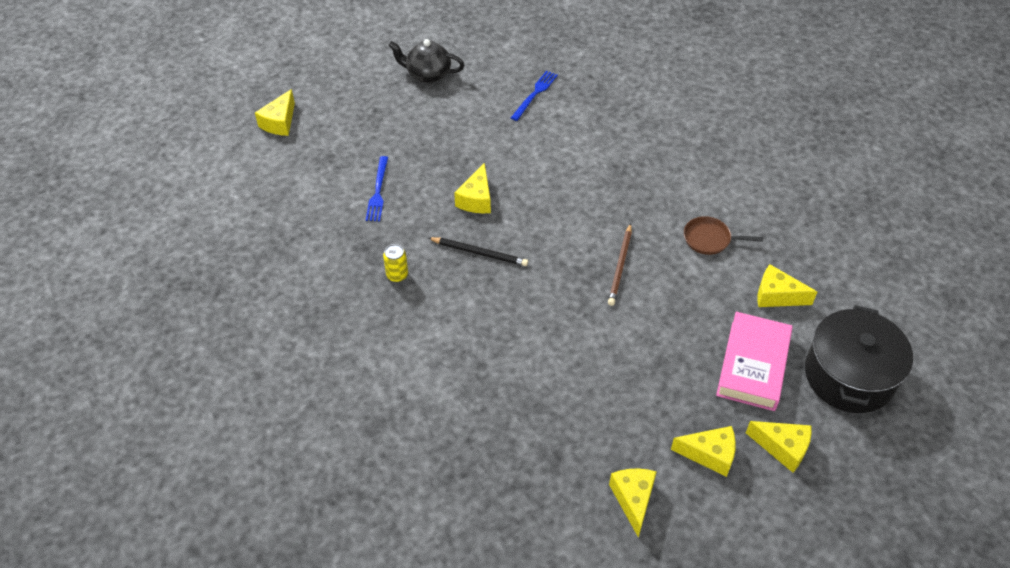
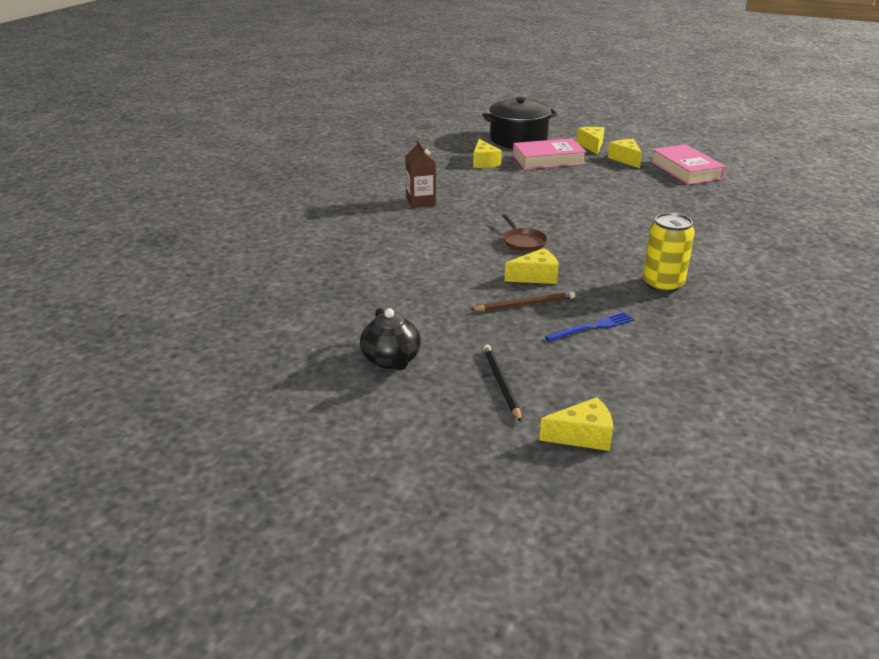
camera: 120 degrees left, 20 degrees down
yellow can [383,244,408,282] -> yellow can [643,213,695,293], size x1.89
black pencil [428,237,528,266] -> black pencil moved to [483,344,522,422]
blue fork [511,71,558,121] -> none
brown pencil [608,223,632,306] -> brown pencil moved to [470,291,575,311]
yellow cheese [609,469,657,538] -> pink book [651,144,725,185]
brown pan [684,216,763,255] -> brown pan moved to [503,214,547,252]
none -> brown carton [405,140,436,208]

